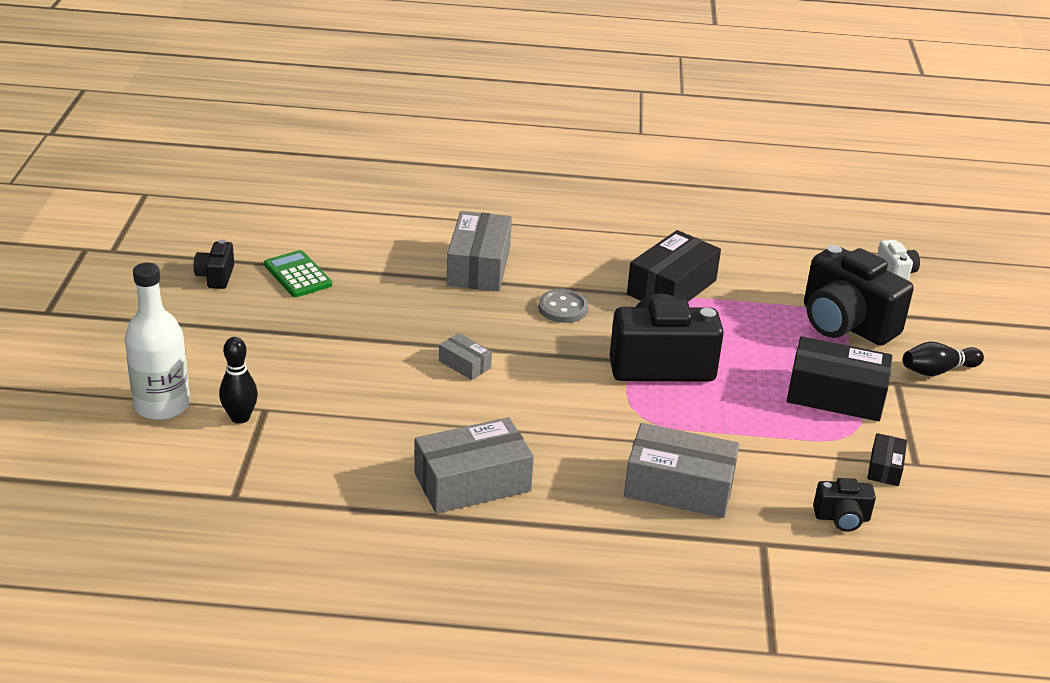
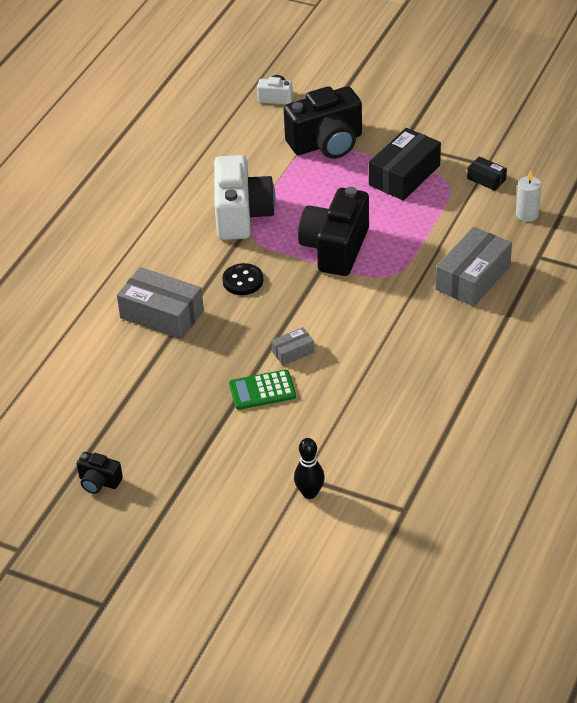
camera: 65 degrees left, 10 degrees up
white bottle [125,263,190,420] -> none
green calculator [264,250,332,297] -> green calculator moved to [229,370,296,410]
grey box [414,417,534,514] -> none
grey button [538,289,589,323] -> black button [222,263,263,295]
black box [627,230,721,302] -> white camera [214,155,276,240]
black camera [813,478,876,532] -> white candle [516,171,541,222]
black bowling pin [903,342,984,376] -> none

